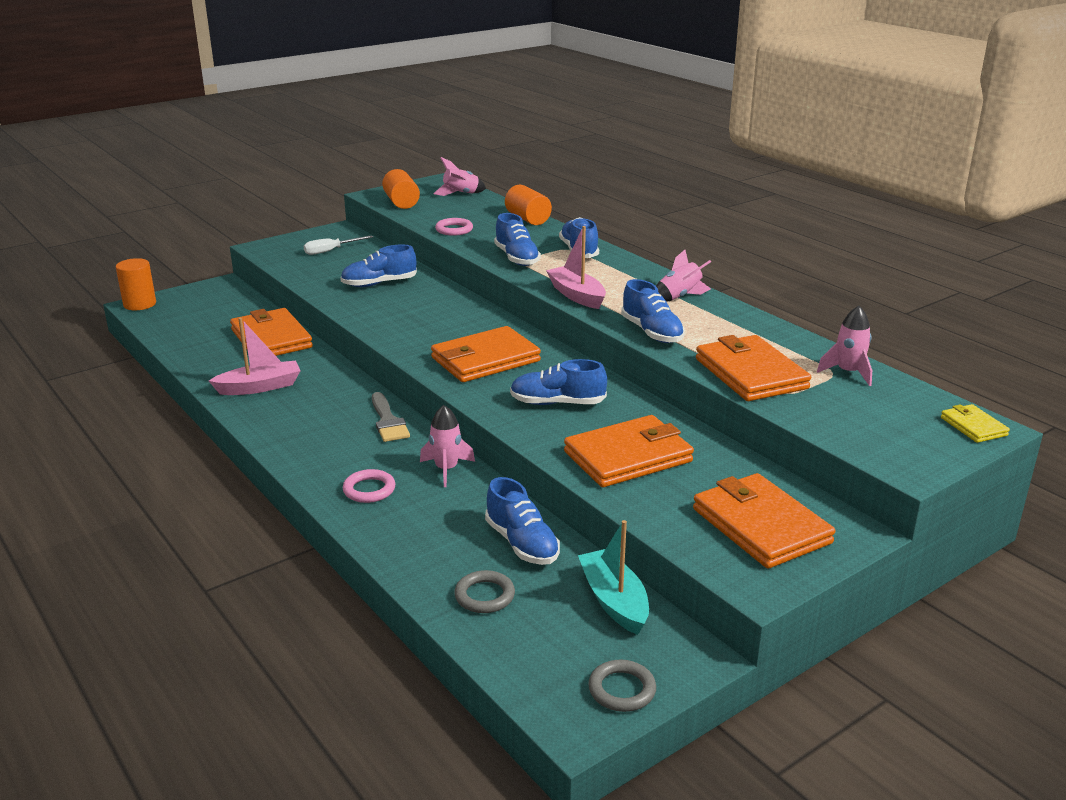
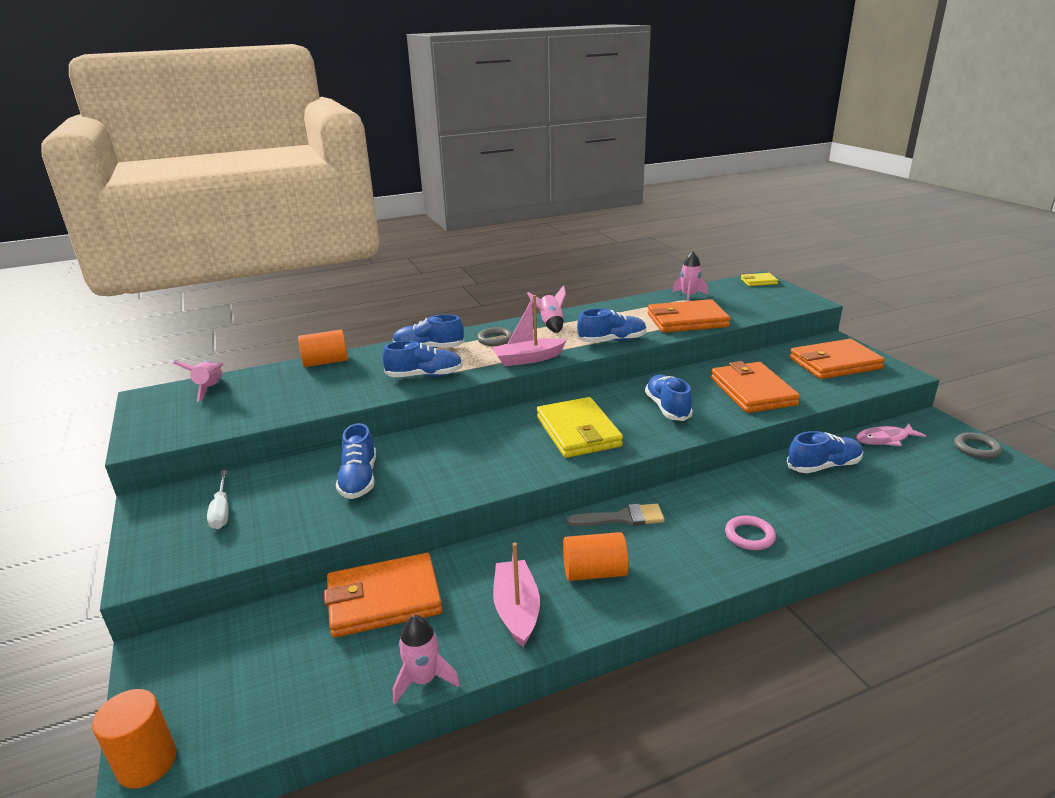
camera: 75 degrees left, 0 degrees up
orange cylinder [382,169,420,209] -> orange cylinder moved to [563,532,629,581]
pink rocket [420,405,475,487] -> pink rocket moved to [393,615,460,705]
orange wallet [431,326,541,382] -> yellow wallet [537,397,623,458]
pink ring [435,218,473,236] -> none
grey ring [454,570,515,613] -> grey ring moved to [477,327,513,346]
blue shoe [510,359,607,405] -> blue shoe turned 150 degrees clockwise [645,375,693,421]
turquoise boat [578,520,649,635] -> pink fish [856,424,926,446]

